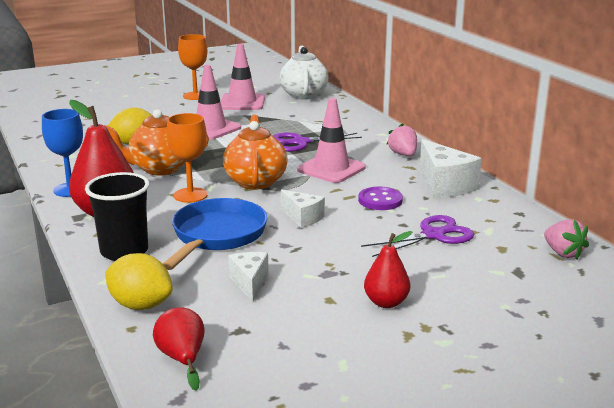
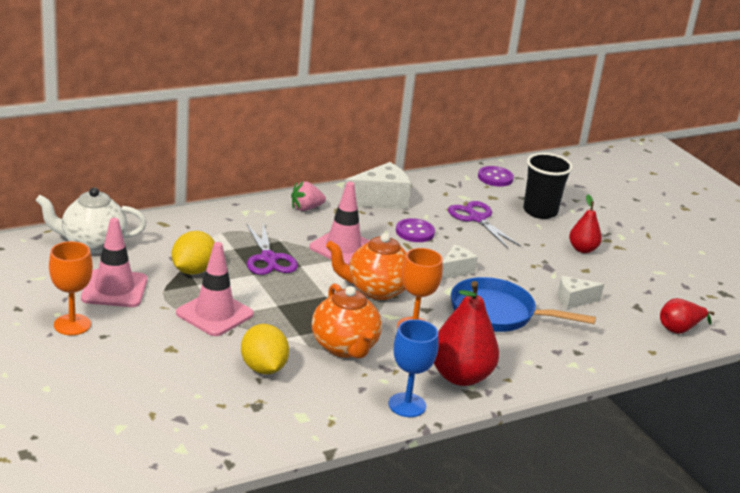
camera: 95 degrees left, 5 degrees up
black cup [85,172,150,261] -> black cup moved to [523,153,573,219]
yellow lemon [105,253,173,310] -> yellow lemon moved to [171,231,215,275]
pink strawberry [544,219,589,259] -> purple button [478,166,514,186]

